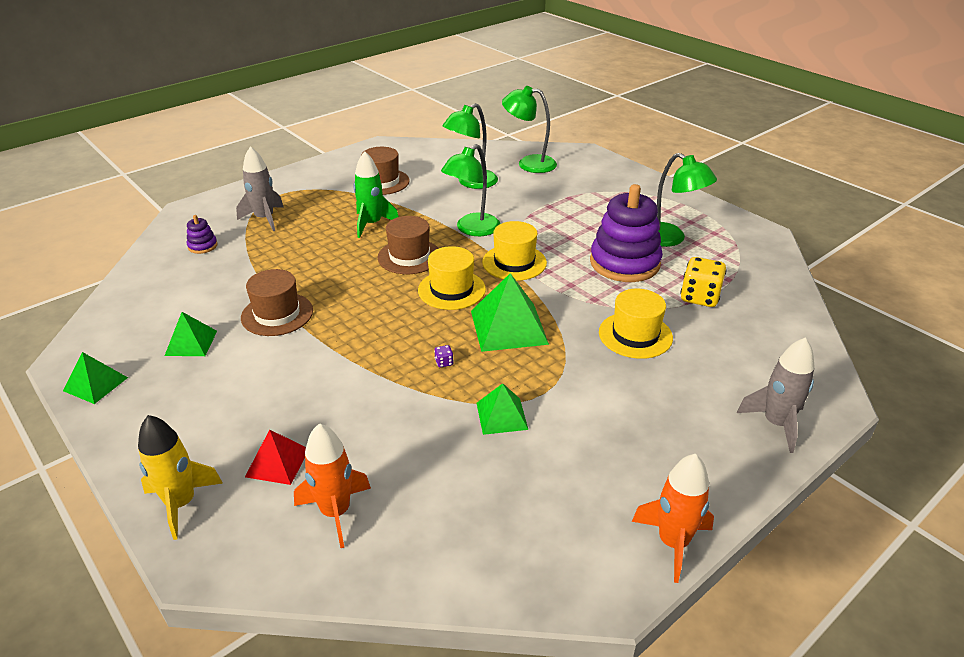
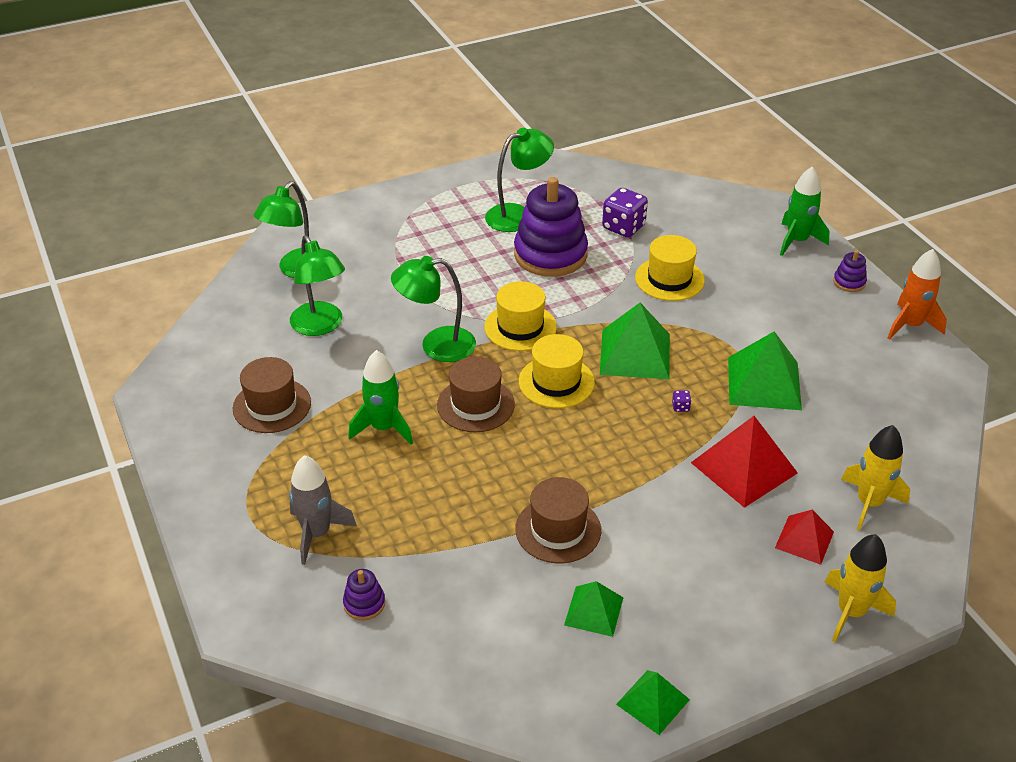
camera: 75 degrees left, 5 degrees up
orange rocket [294,423,371,548] -> yellow rocket [841,425,910,531]
green lamp [441,144,501,236] -> green lamp turned 120 degrees clockwise [391,256,476,362]
green pyramid [476,383,528,435] -> green pyramid [728,331,802,410], size x1.69
yellow dice [680,257,727,307] -> purple dice [602,188,648,237]
grey rocket [737,337,815,453] -> green rocket [780,167,830,256]
none -> red pyramid [691,416,798,508]
none -> purple stacking toy [833,250,867,292]

